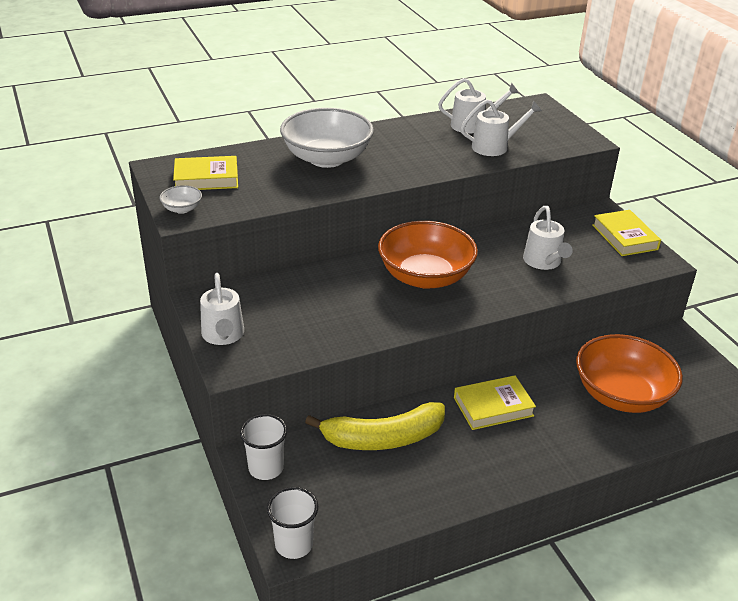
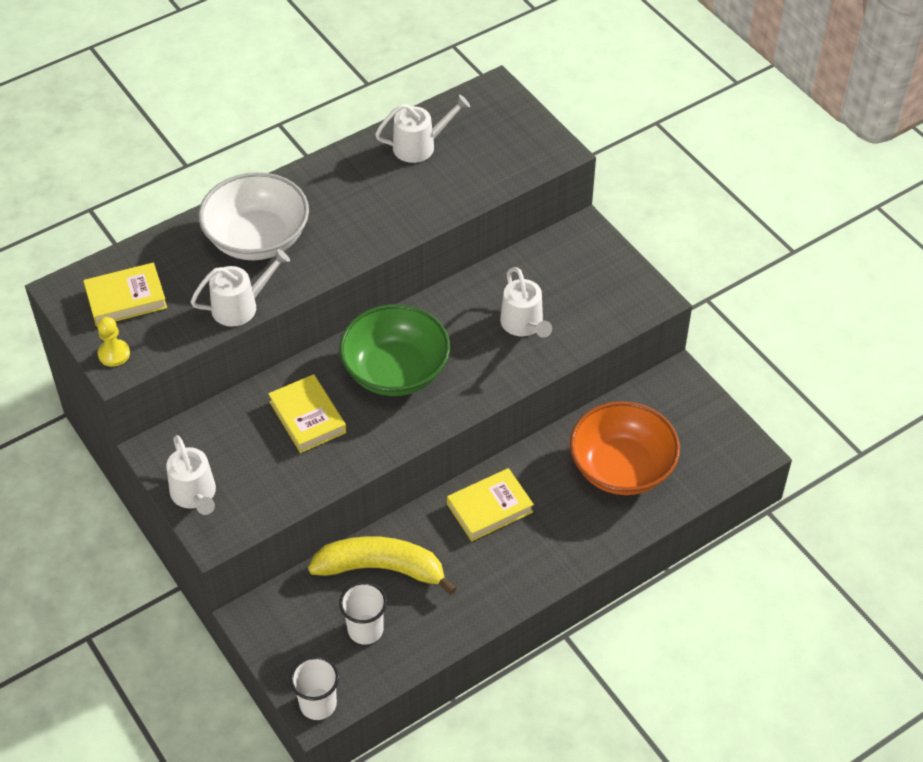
camera: 10 degrees left, 15 degrees up
white bowl [159,185,202,214] -> yellow pawn [97,317,130,367]
white cup [240,414,287,480] -> white cup moved to [339,582,387,644]
yellow banana [305,402,445,450] -> yellow banana turned 150 degrees counterclockwise [308,536,457,595]
orange bowl [378,221,478,289] -> green bowl [339,304,450,396]
white watering can [461,99,542,156] -> white watering can moved to [191,249,290,327]
yellow book [592,210,661,256] -> yellow book moved to [268,374,346,453]

